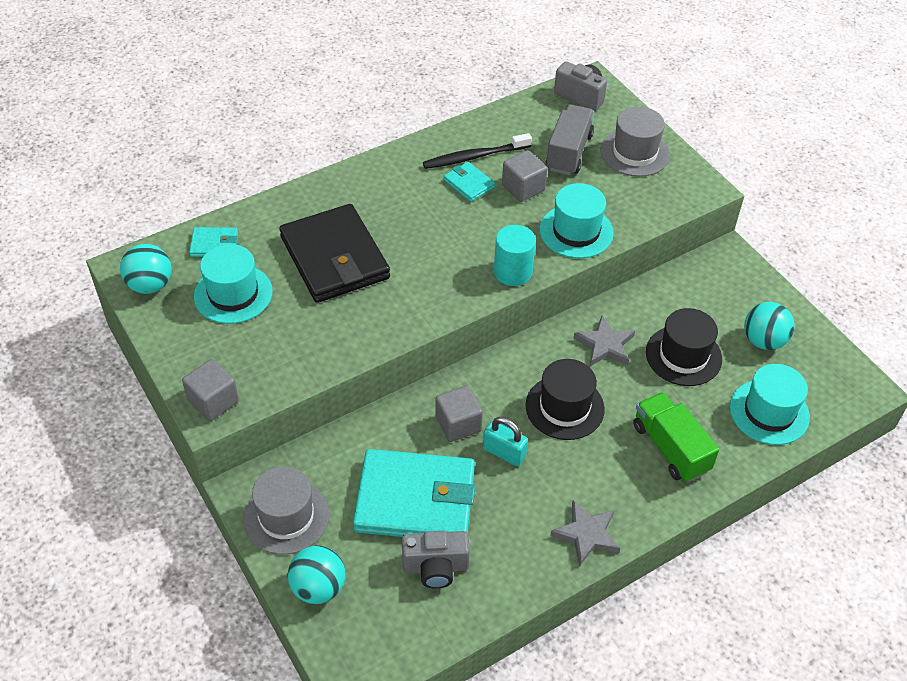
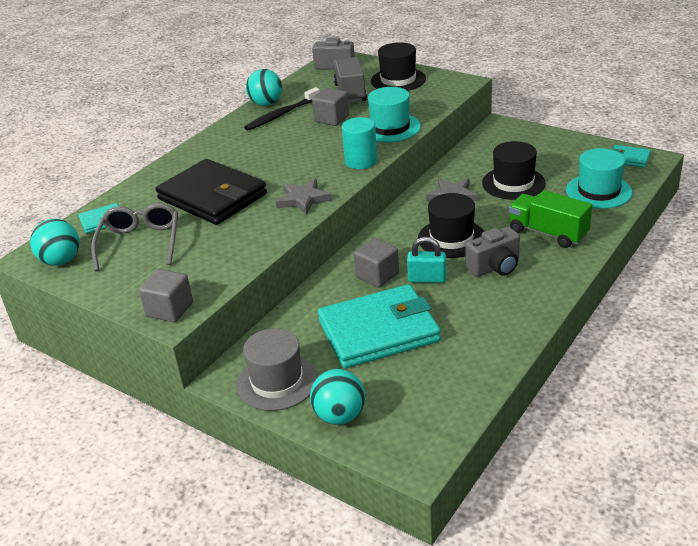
camera: 20 degrees left, 15 degrees down
turquoise hat [194,244,273,324] -> grey glasses [91,203,178,271]
grey camera [402,531,470,589] -> grey camera moved to [466,227,520,277]
turquoise wallet [443,162,495,202] -> turquoise wallet moved to [611,145,651,168]
grey star [550,500,620,566] -> grey star moved to [276,179,332,215]
grey hat [601,106,670,177] -> black hat [371,42,426,91]
turquoise ball [744,302,795,350] -> turquoise ball moved to [246,69,282,106]

